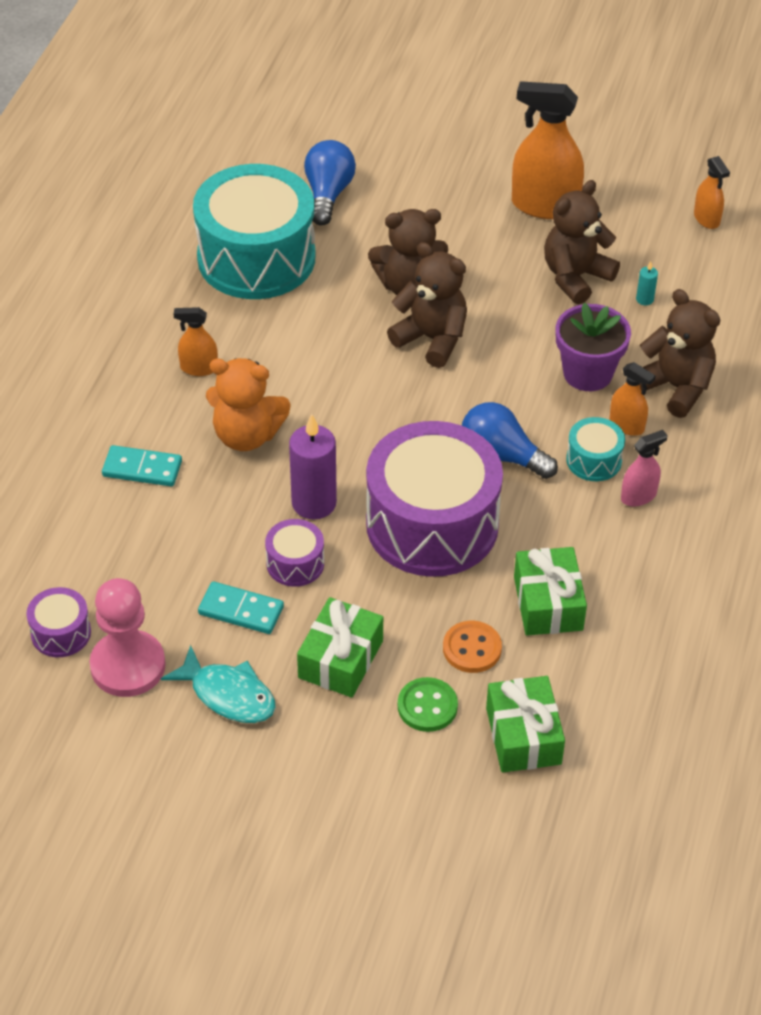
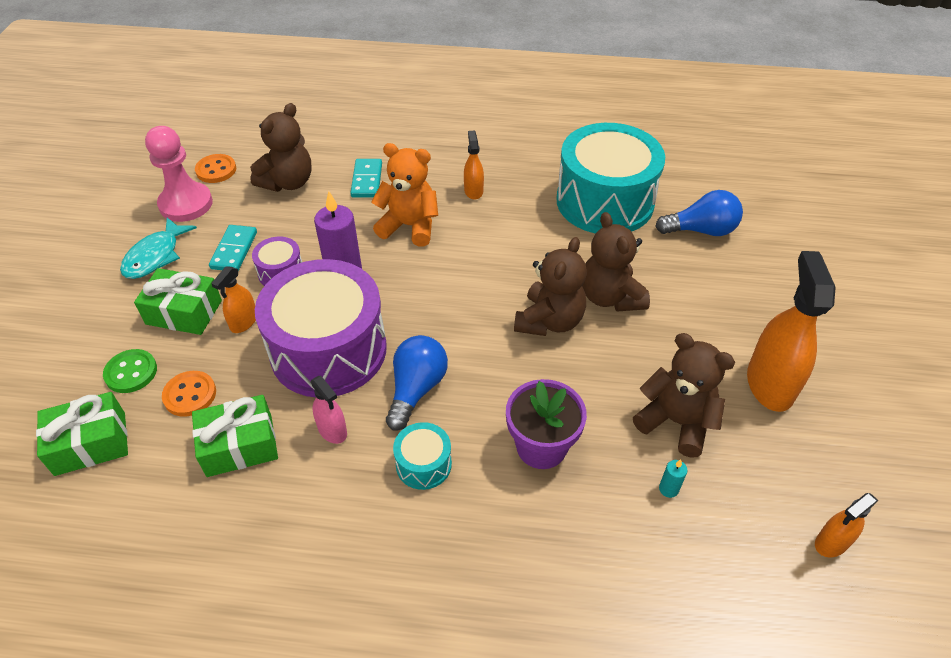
camera: 80 degrees right, 0 degrees up
purple drum [26,587,91,657] -> orange button [195,154,236,183]
orange teddy bear [206,358,291,451] -> orange teddy bear turned 105 degrees clockwise [371,143,438,246]
orange spray bottle [609,362,655,436] -> orange spray bottle moved to [211,266,256,333]
pink spray bottle [621,430,668,507] -> pink spray bottle moved to [311,376,347,444]
brown teddy bear [640,289,720,418] -> brown teddy bear moved to [250,103,311,192]

